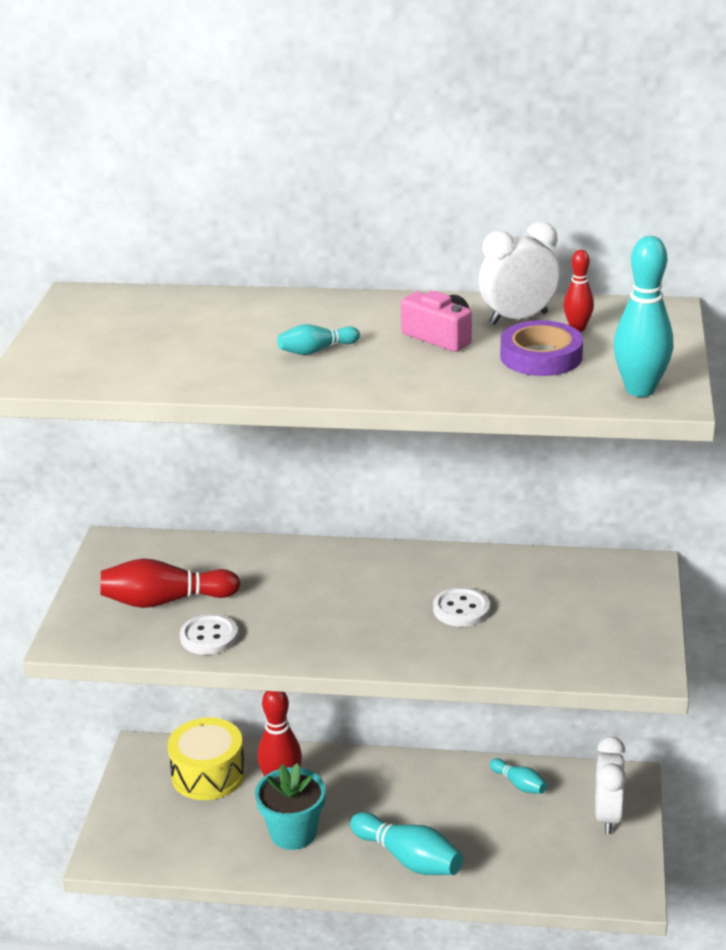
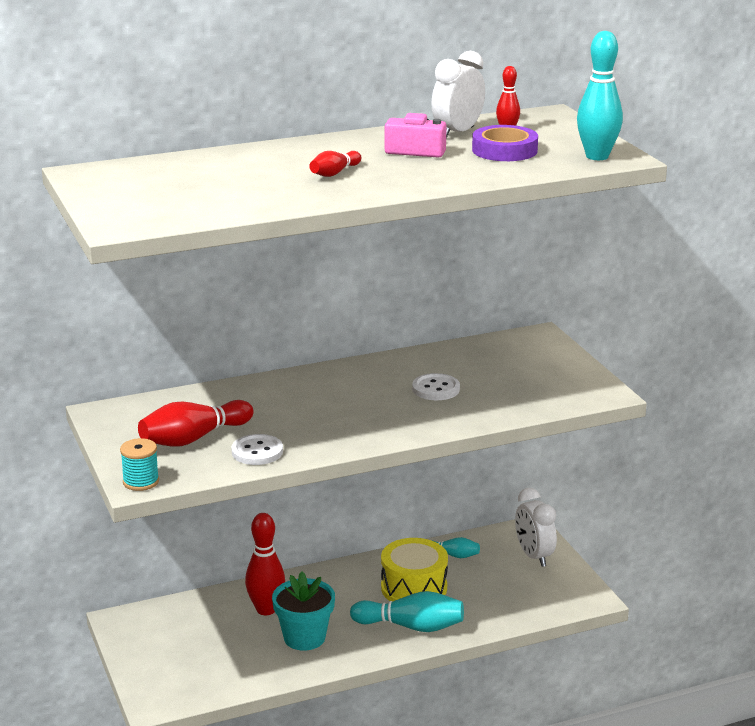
camera: 30 degrees left, 5 degrees down
yellow drum [168,718,245,800] -> yellow drum moved to [381,538,448,602]
turquoise bowling pin [277,324,360,355] -> red bowling pin [309,151,362,177]
none -> turquoise spool [120,438,159,491]

